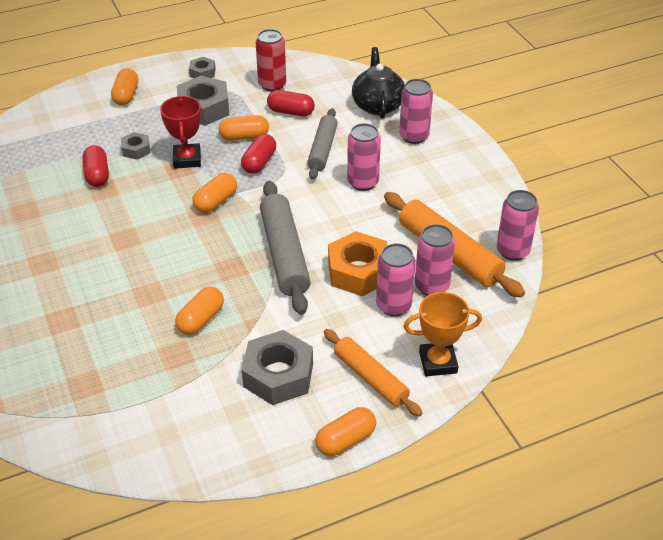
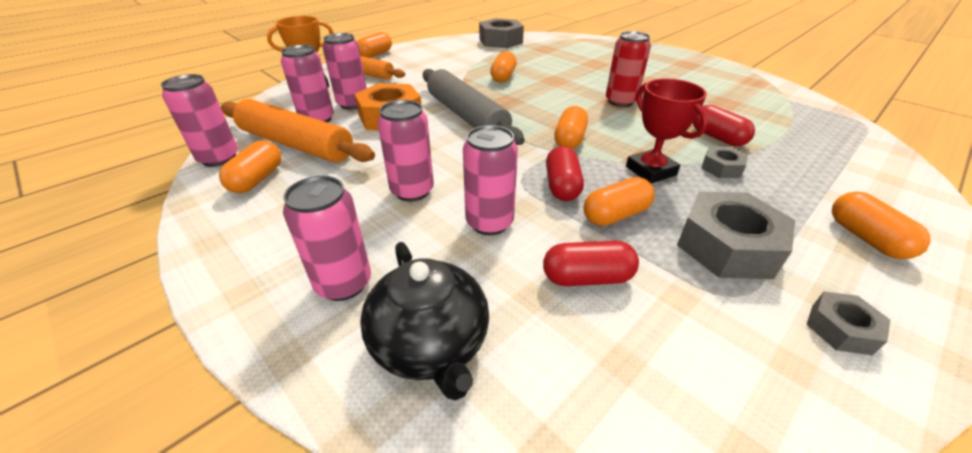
camera: 160 degrees right, 5 degrees down
grey nut [242,330,313,405] -> grey nut moved to [479,18,524,48]
red can [256,29,286,92] -> red can moved to [606,31,651,107]
grey rolling pin [307,108,338,180] -> pink can [463,125,518,235]
none -> orange capsule [219,140,282,193]

